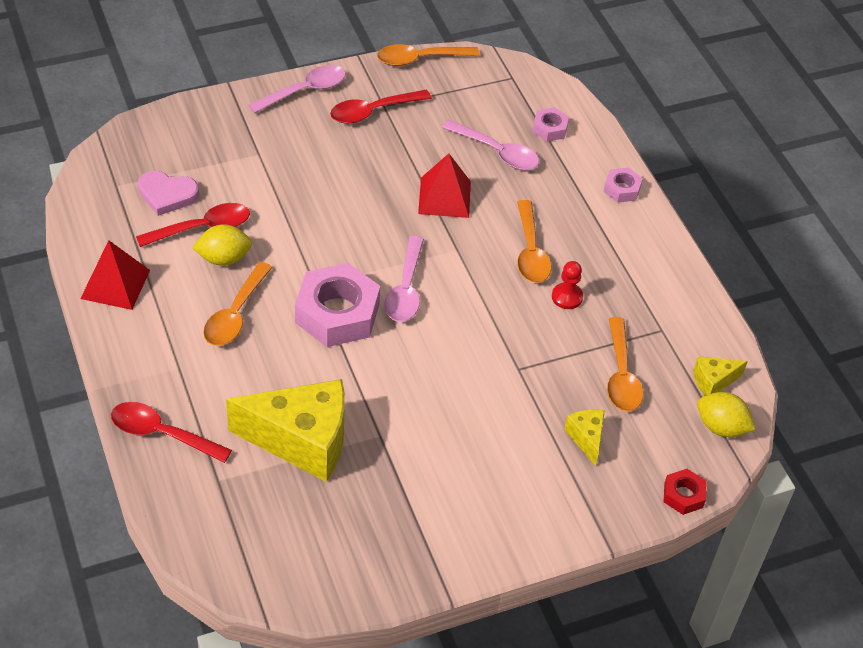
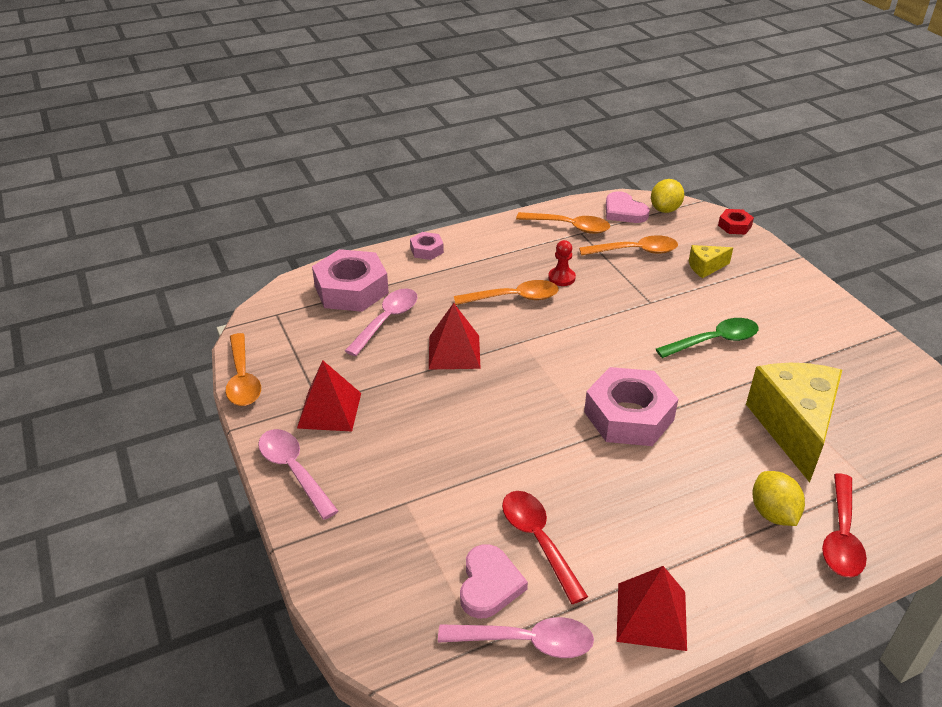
camera: 90 degrees left, 10 degrees down
yellow lemon [192,224,252,266] -> yellow lemon moved to [752,471,805,526]
orange spoon [203,262,273,346] -> orange spoon moved to [516,212,610,234]
red spoon [330,90,432,124] -> red pyramid [297,360,361,432]
pink spoon [384,236,424,322] -> pink spoon moved to [438,617,594,658]
pink nut [532,107,569,141] -> pink nut [312,249,389,312], size x2.07
yellow cheese [693,356,748,396] -> pink heart [606,191,650,223]
none -> green spoon [656,318,759,358]

